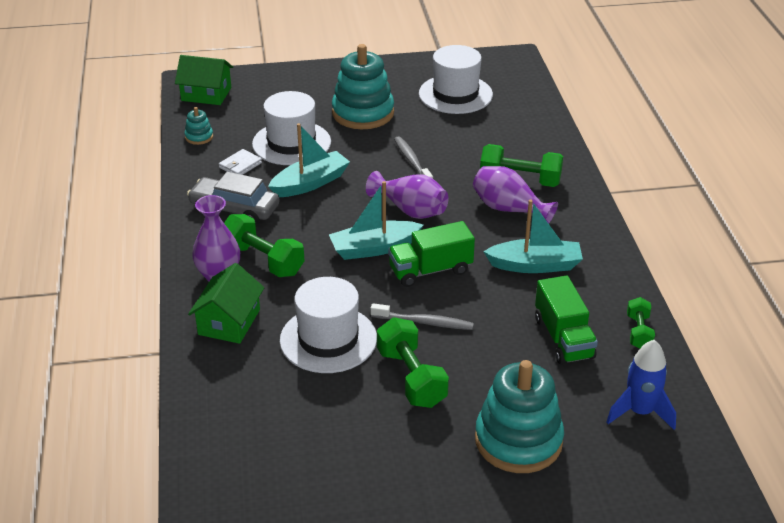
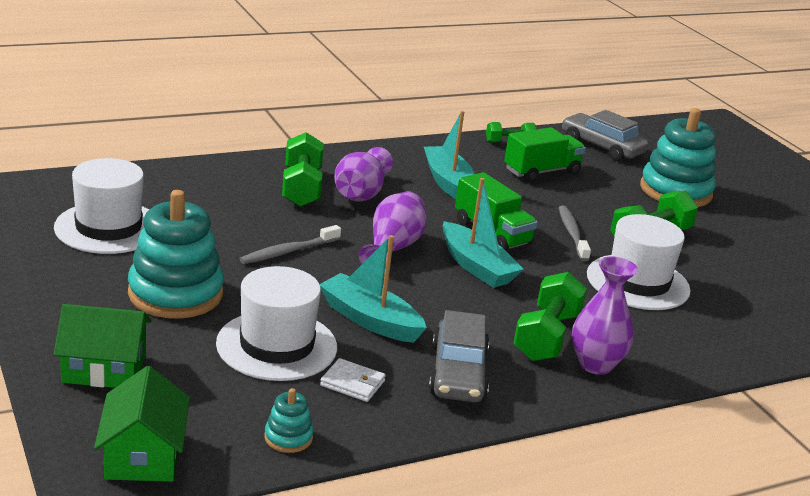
camera: 110 degrees left, 10 degrees down
green house [188,263,265,344] -> green house moved to [53,304,152,388]
blue rocket [607,340,676,430] -> grey car [562,110,648,161]

